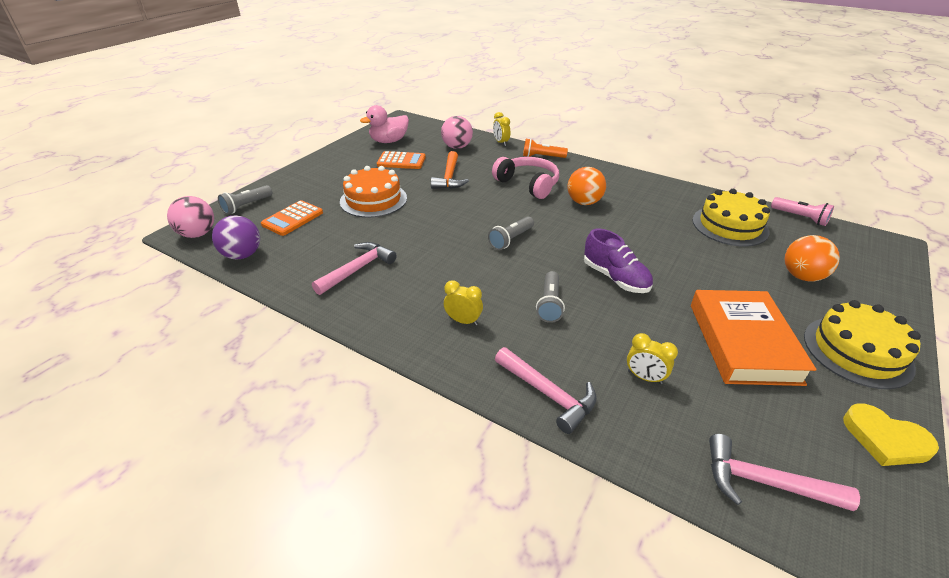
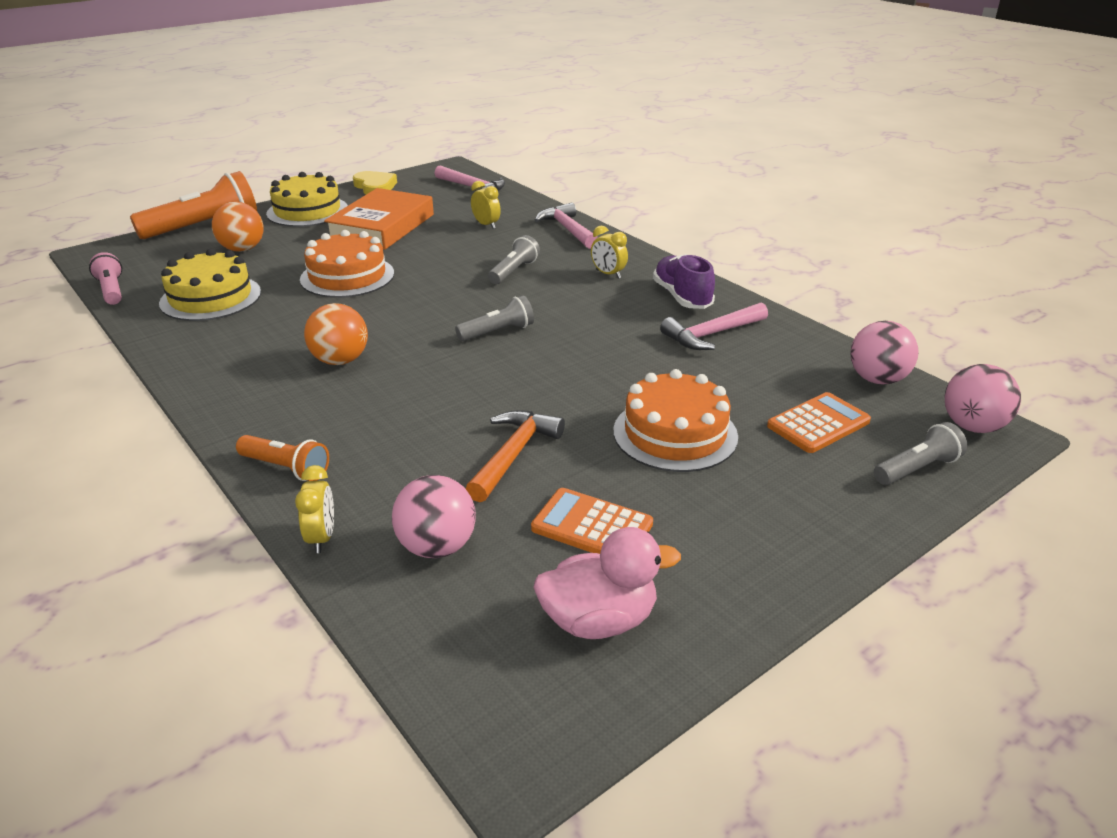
camera: 160 degrees left, 5 degrees down
purple ball [212,215,260,260] -> pink ball [850,321,918,385]
pink headphones [492,157,559,199] -> none
purple shoe [584,229,653,293] -> purple shoe moved to [653,254,715,309]
none -> orange flashlight [130,171,257,239]
none -> orange cake [300,230,394,298]

